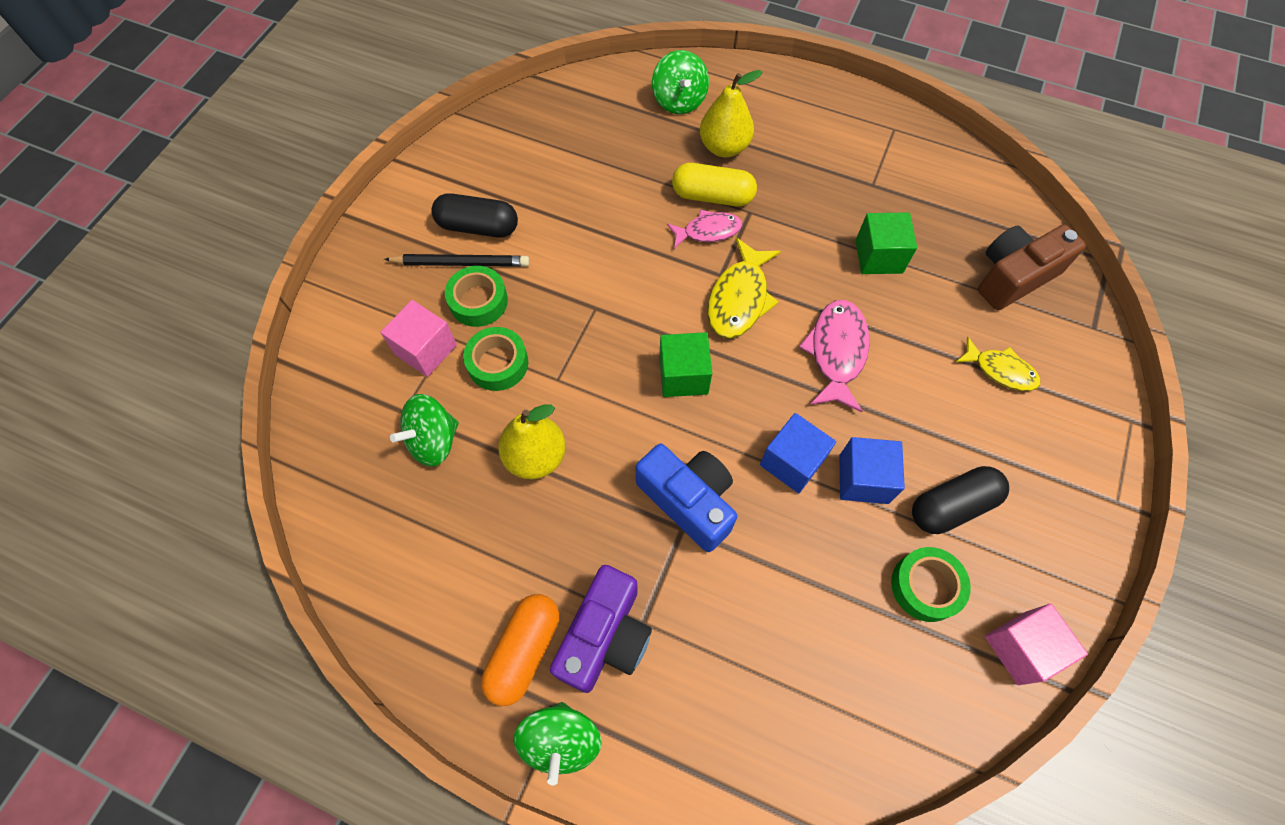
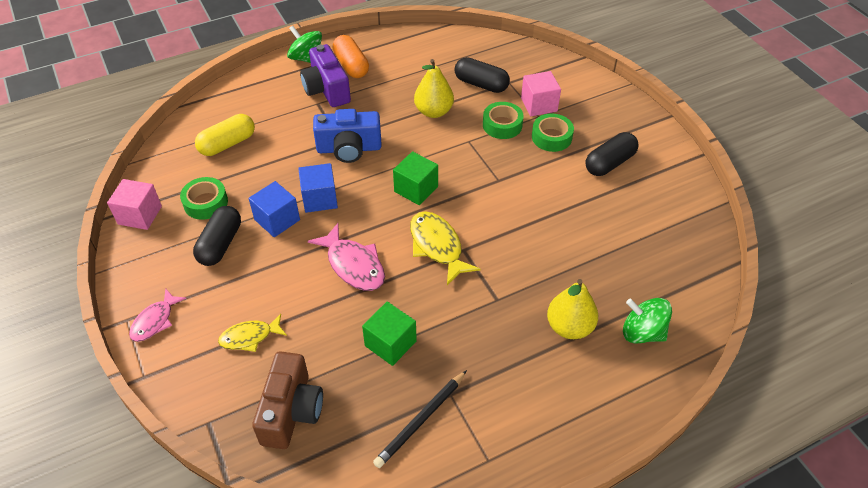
camera: 130 degrees right, 15 degrees down
black pencil [384,254,530,267] -> black pencil moved to [373,370,467,468]
green spinning top [390,394,459,467] -> black capsule [455,57,510,93]
pink fish [667,210,742,248] -> pink fish moved to [129,289,186,342]
yellow capsule [672,163,757,207] -> yellow capsule moved to [195,114,255,156]

